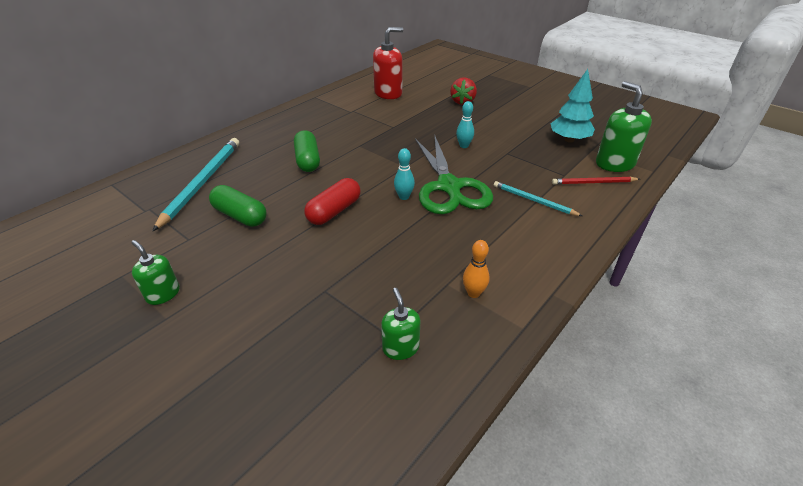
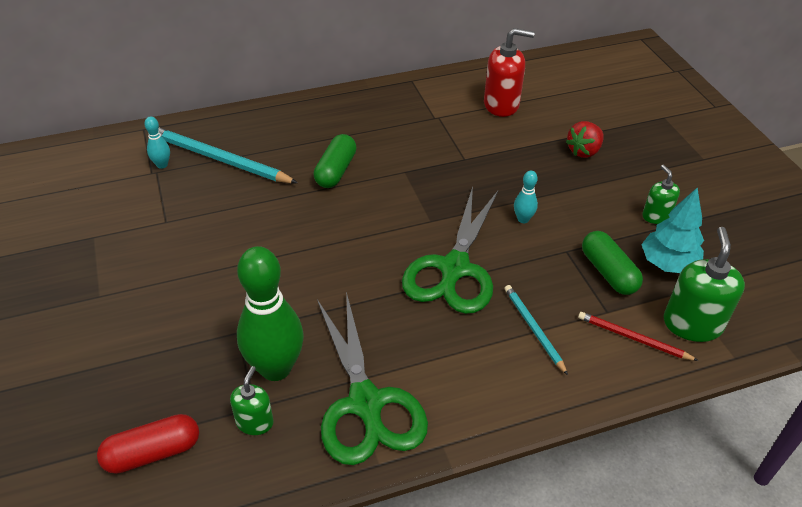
camera: 30 degrees right, 5 degrees up
green soap dispenser [131,240,180,305] -> green soap dispenser moved to [642,165,680,224]
turquoise pencil [152,138,239,231] -> turquoise pencil turned 105 degrees counterclockwise [158,128,298,183]
green capsule [209,185,267,227] -> green capsule moved to [582,231,643,295]
red capsule [304,178,361,225] -> red capsule moved to [97,414,199,474]
turquoise bowling pin [394,148,415,200] -> turquoise bowling pin moved to [144,116,170,169]
orange bowling pin [463,240,490,298] -> green scissors [317,292,428,465]
none -> green bowling pin [237,246,304,381]

